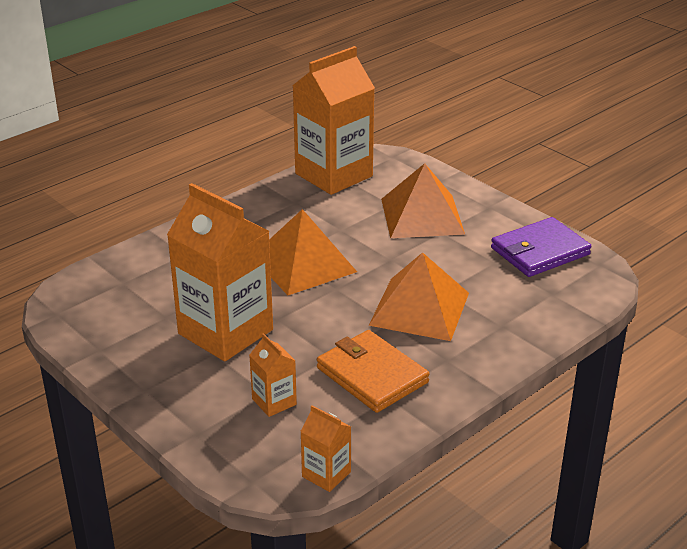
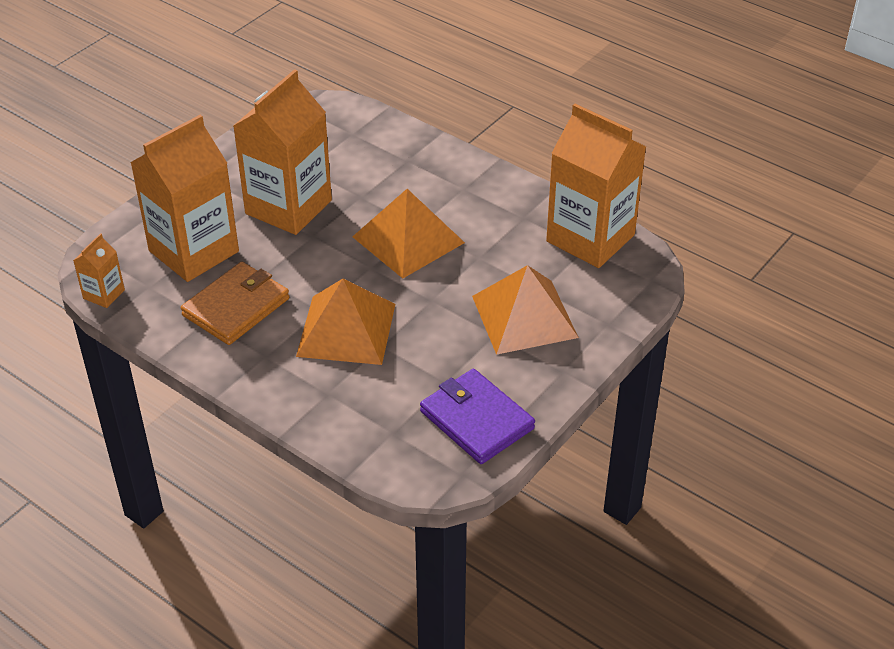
camera: 80 degrees right, 10 degrees up
orange carton [250,333,297,417] -> orange carton [130,115,239,282], size x2.24

